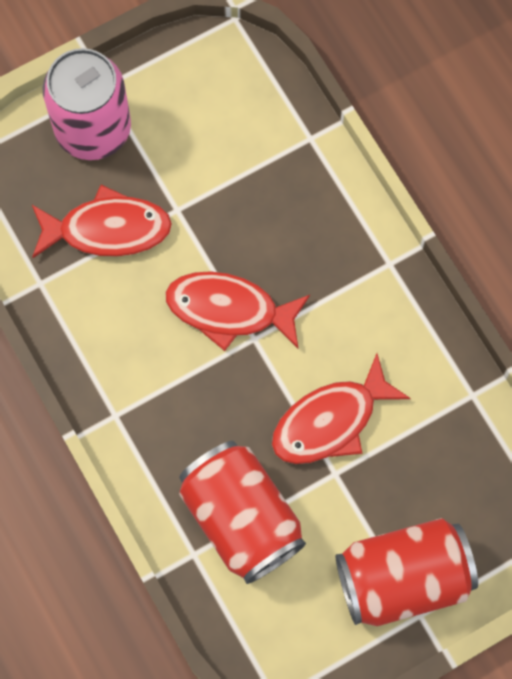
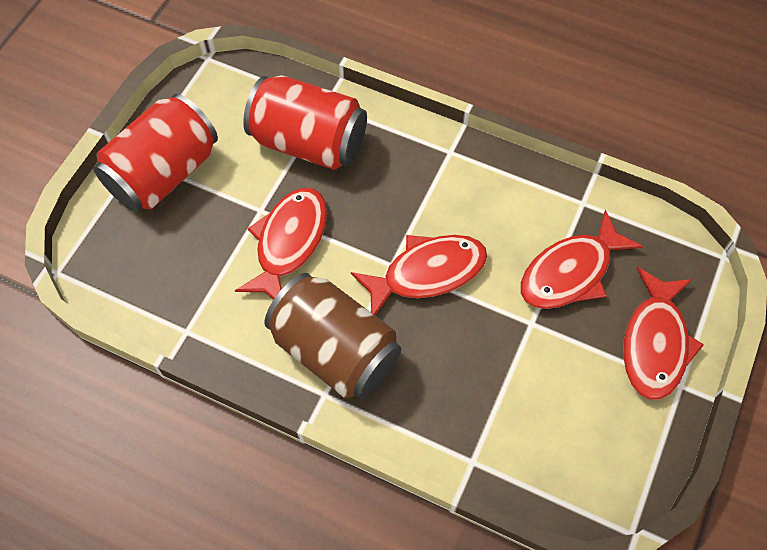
camera: 145 degrees right, 10 degrees down
pink can [42,48,131,160] -> red fish [623,267,704,400]
none -> brown can [264,273,401,399]

